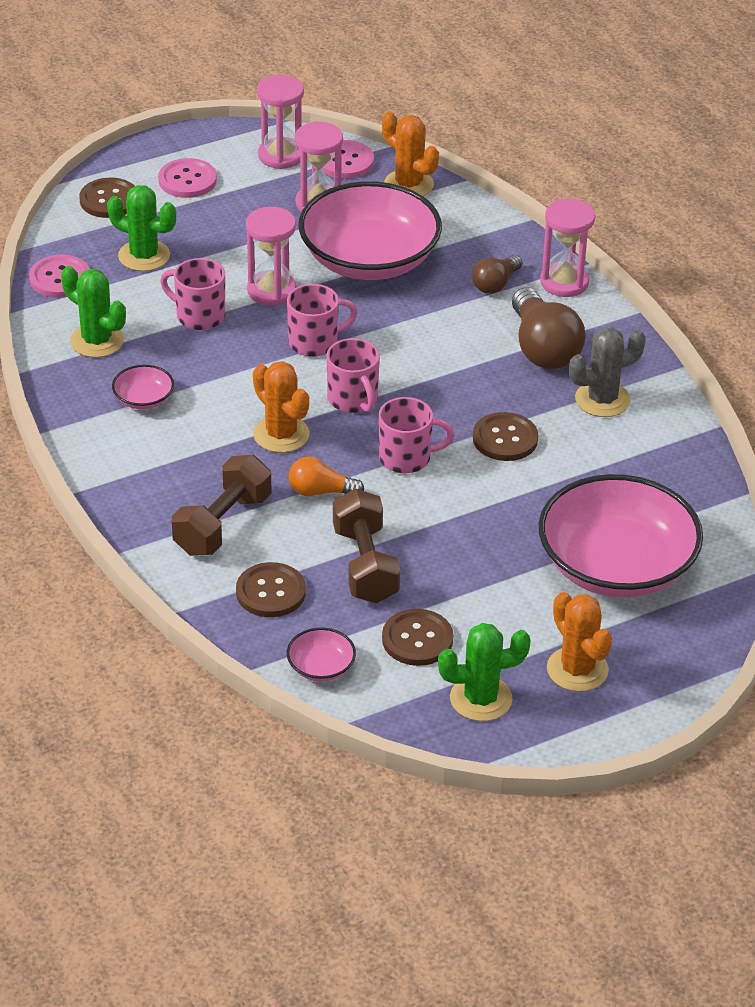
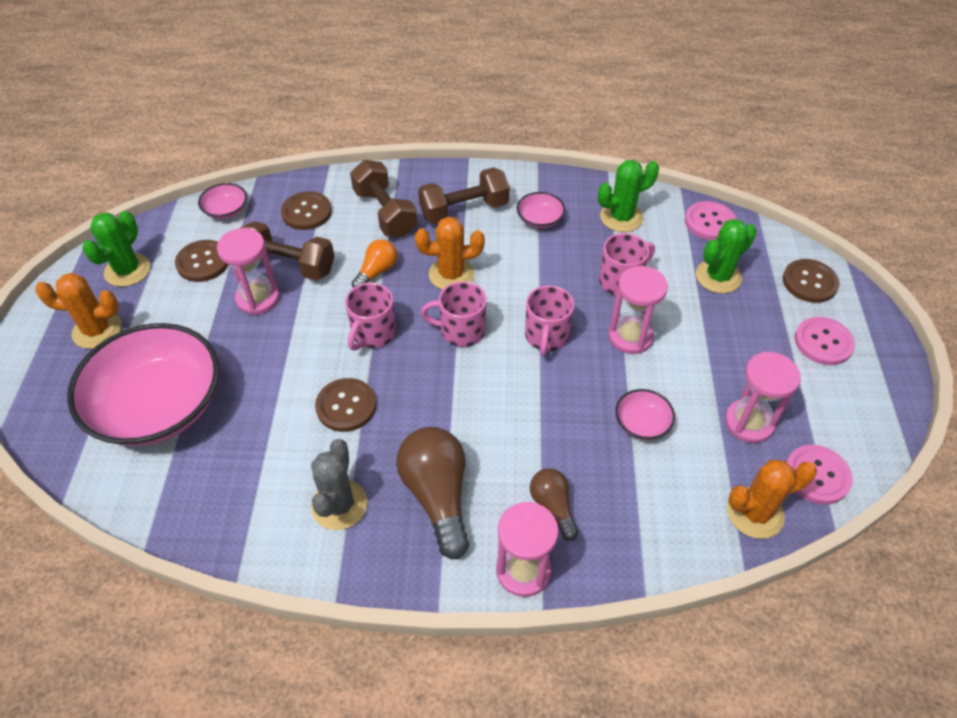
camera: 120 degrees right, 10 degrees up
pink hourglass [257,75,304,169] -> pink hourglass moved to [217,228,280,315]
pink bowl [298,181,442,280] -> pink bowl [615,389,675,440], size x0.41
brown light bulb [512,287,585,369] -> brown light bulb turned 60 degrees clockwise [396,427,469,559]
none -> brown dumbbell [418,167,509,224]

